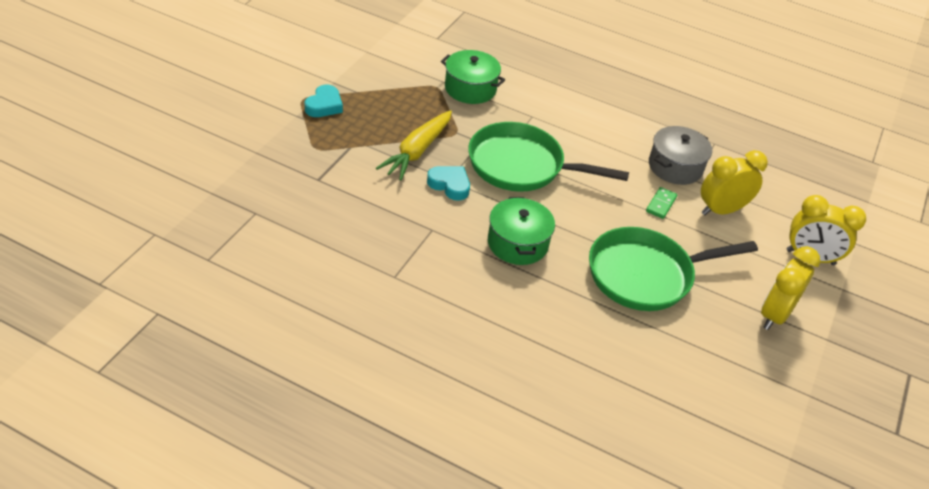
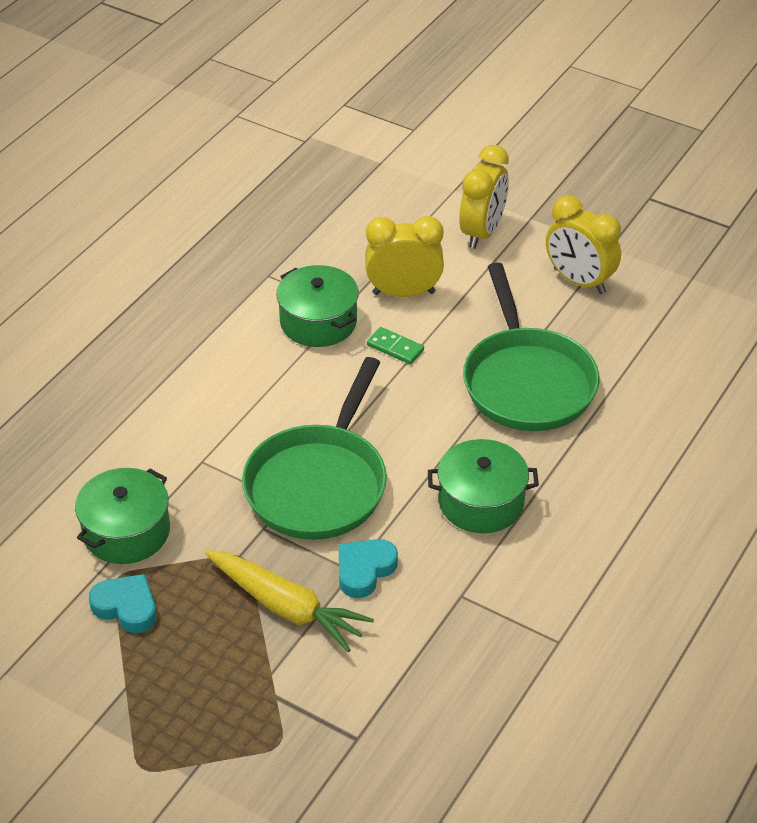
camera: 80 degrees left, 0 degrees up
turquoise heart [304,85,343,117] -> turquoise heart moved to [89,574,157,633]
grey pot [649,126,712,185] -> green pot [276,265,359,347]
yellow clock [701,150,768,215] -> yellow clock turned 105 degrees clockwise [365,216,444,297]

